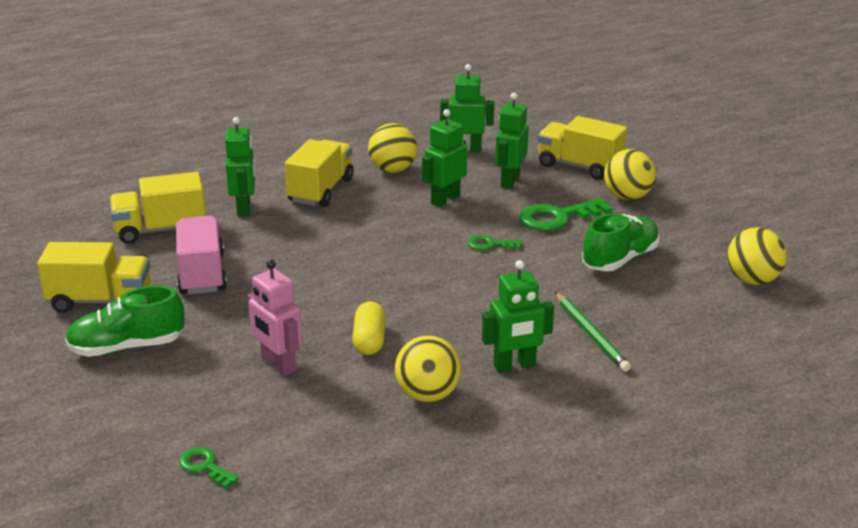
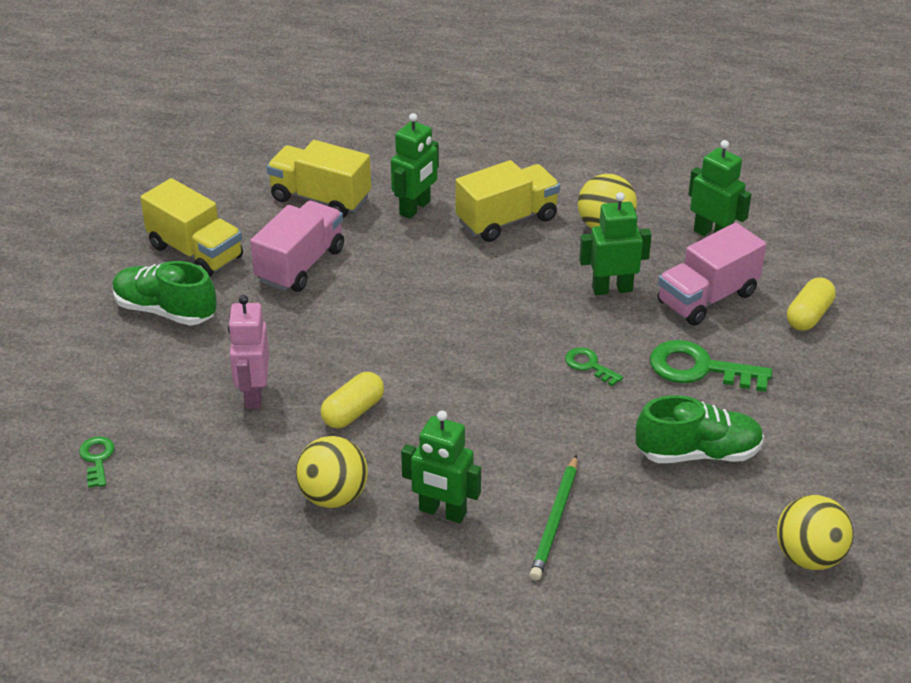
camera: 40 degrees right, 10 degrees up
green robot [495,93,529,189] -> pink truck [658,223,766,326]
yellow truck [537,116,627,180] -> yellow capsule [787,277,836,331]
yellow ball [604,149,656,200] -> none

